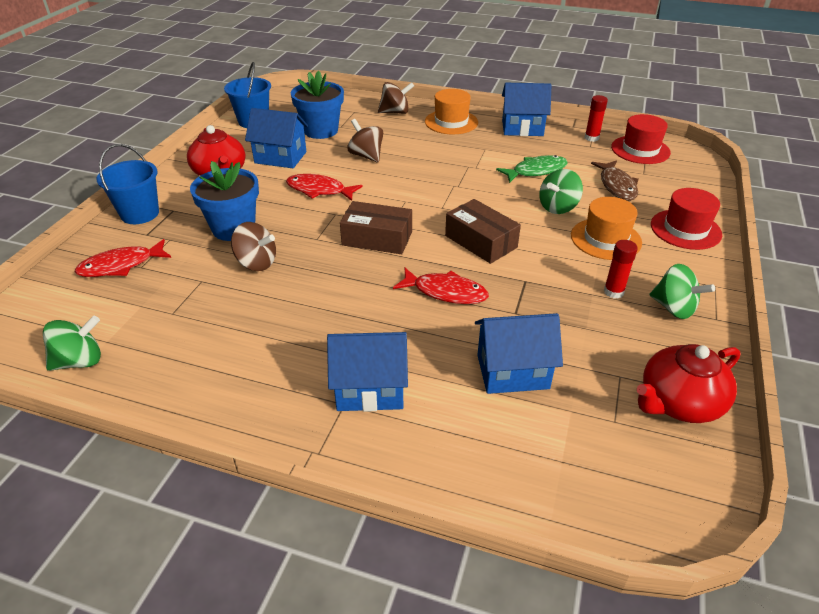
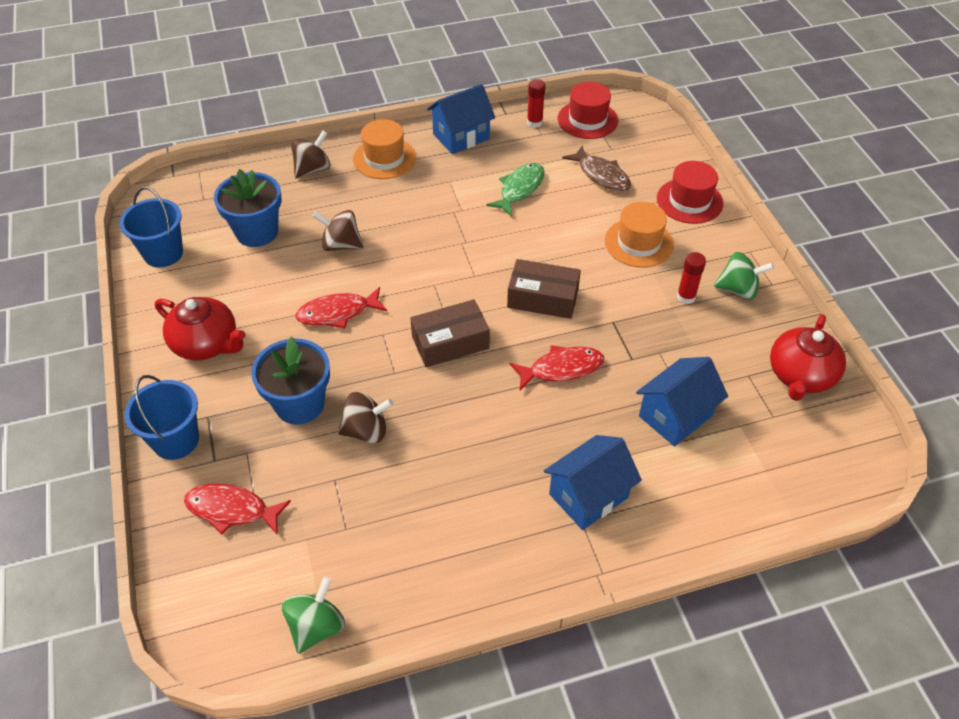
camera: 35 degrees left, 10 degrees up
red fish [74,239,171,277] -> red fish turned 75 degrees clockwise [184,484,291,535]
blue house [245,108,308,168] -> none
green spinning top [539,169,583,214] -> none

